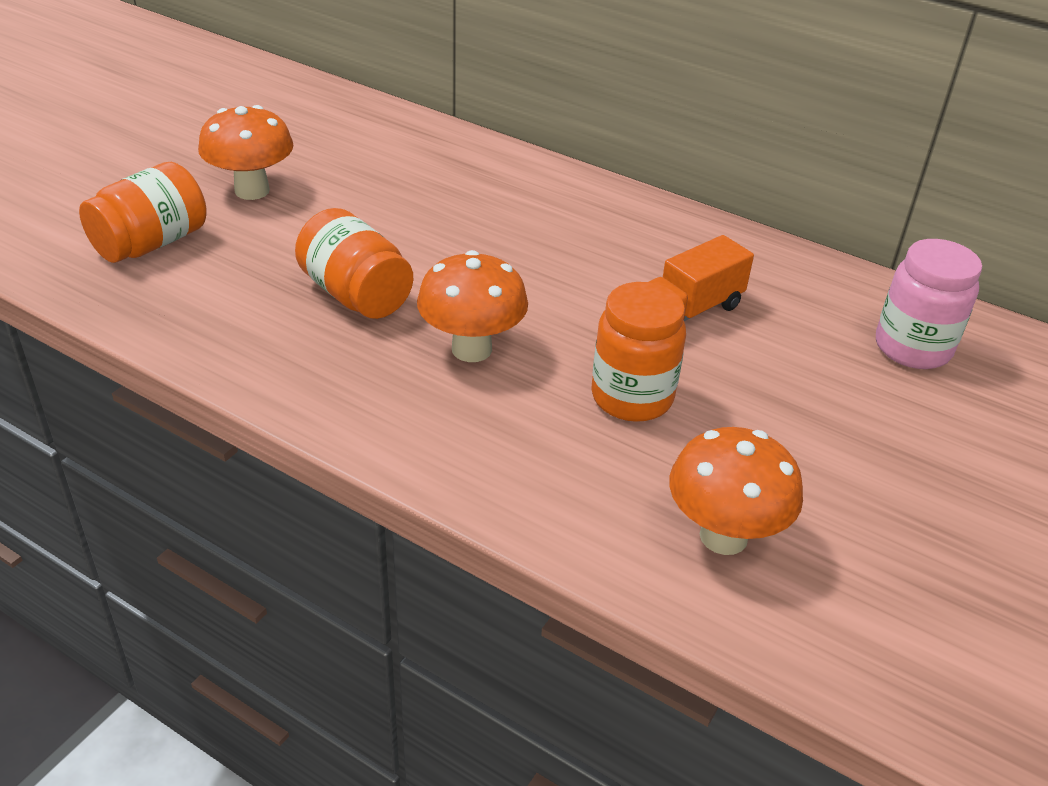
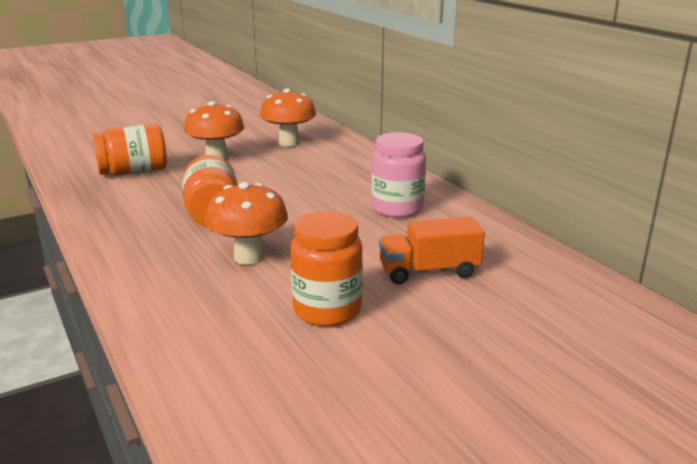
camera: 30 degrees right, 15 degrees down
orange mushroom [669,427,803,555] -> orange mushroom moved to [260,88,316,147]
pink jar [876,239,982,369] -> pink jar moved to [371,132,426,218]

